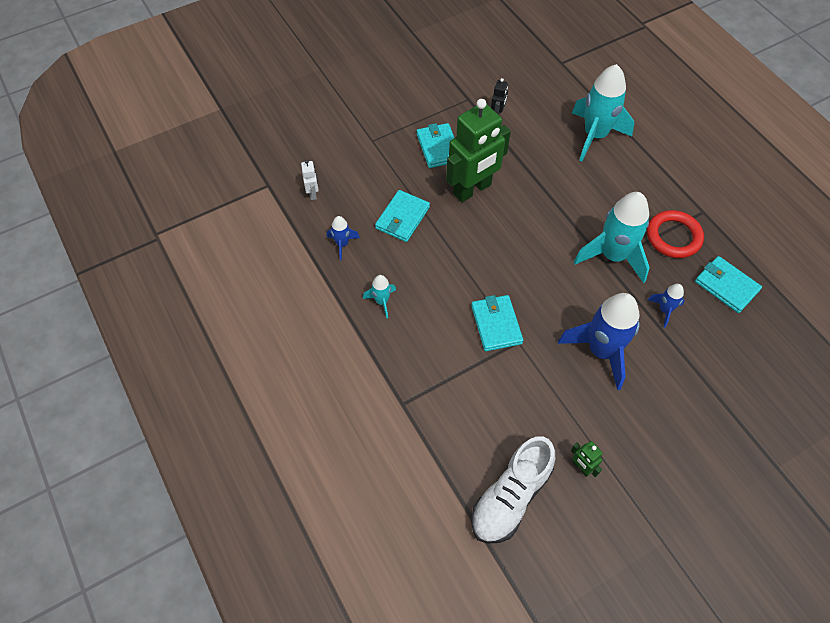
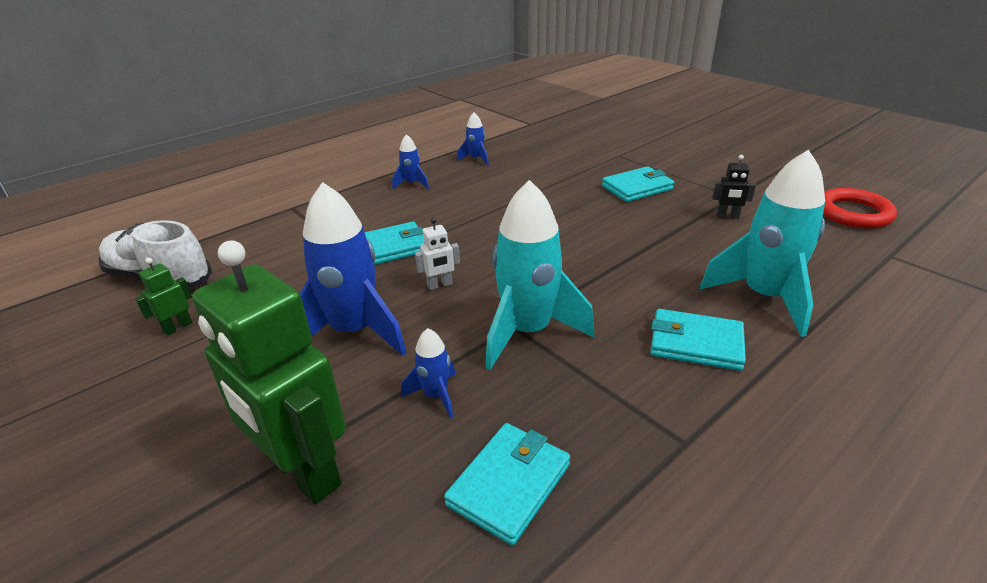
camera: 80 degrees right, 25 degrees down
white robot [301,160,319,200] -> white robot moved to [415,218,460,290]
turquoise rocket [363,275,396,319] -> blue rocket [392,134,429,189]
turquoise wallet [375,190,430,242] -> turquoise wallet moved to [650,309,746,371]
green robot [446,99,511,202] -> green robot moved to [192,240,346,504]
red ring [647,210,704,258] -> red ring moved to [823,188,897,229]

